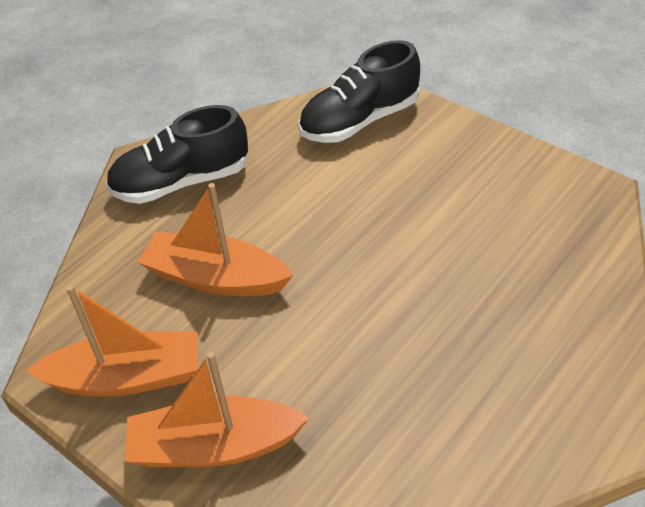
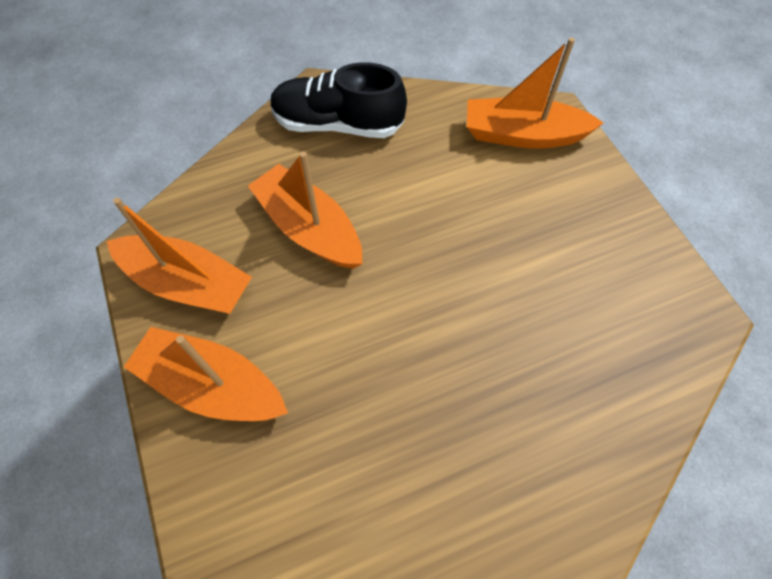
camera: 25 degrees right, 15 degrees up
black shoe [299,40,420,143] -> orange boat [467,37,604,148]

